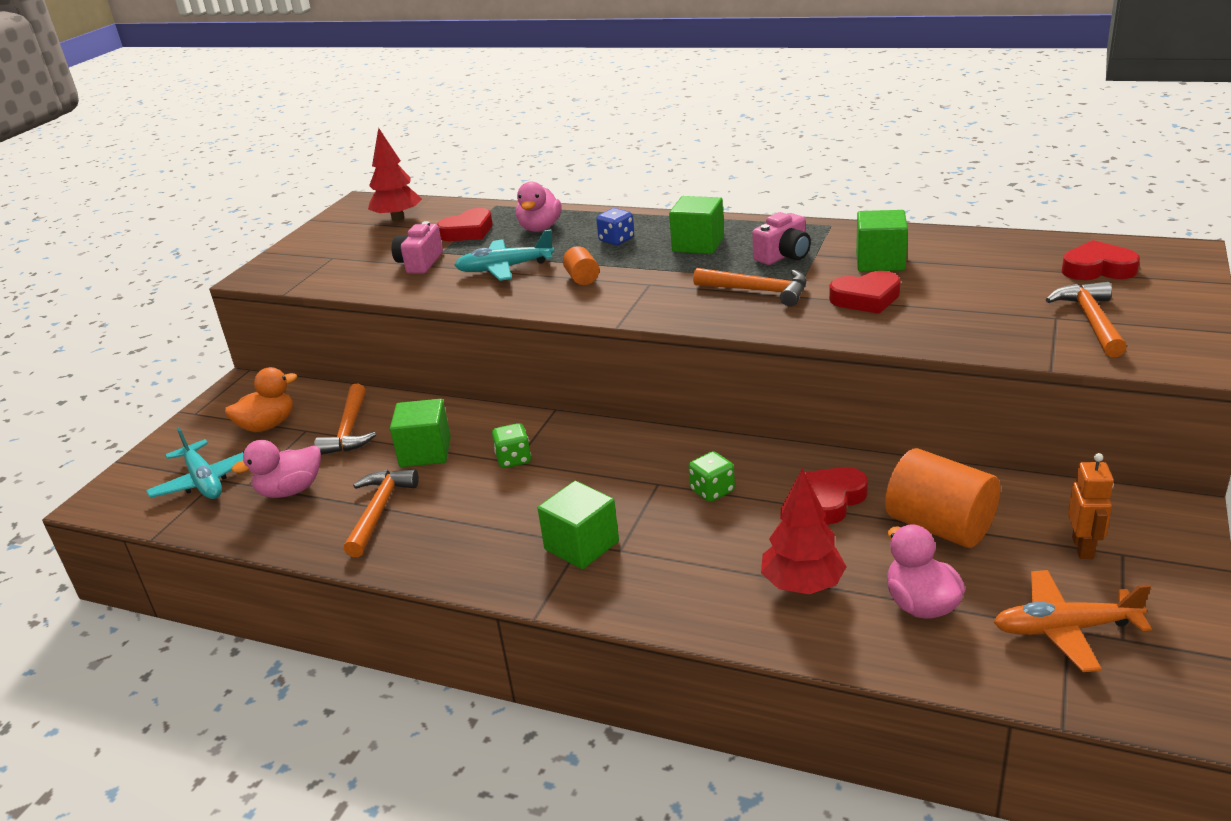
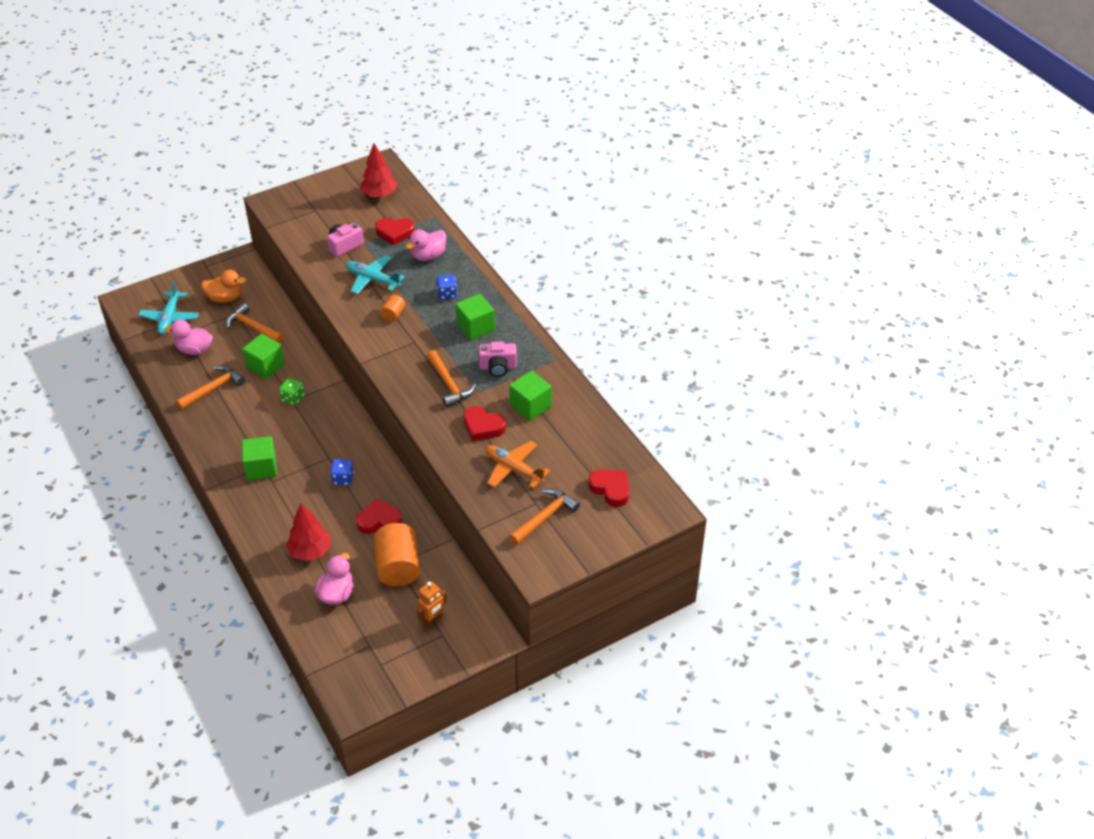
camera: 35 degrees right, 15 degrees up
orange hammer [314,384,376,455] -> orange hammer turned 90 degrees clockwise [226,303,283,343]
green dice [689,451,735,502] -> blue dice [330,459,354,486]
orange plane [994,570,1152,672] -> orange plane moved to [486,441,550,488]

